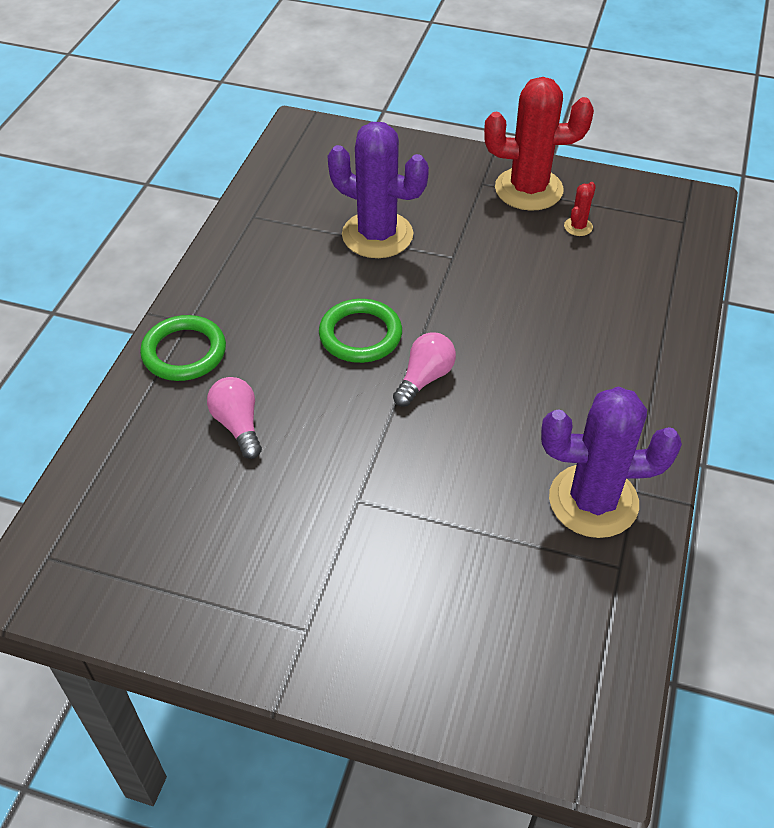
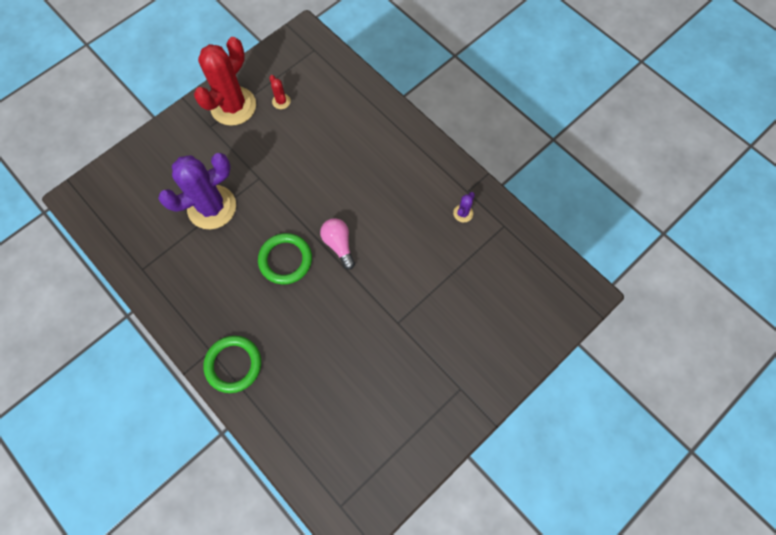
camera: 60 degrees left, 20 degrees up
pink light bulb [207,377,262,459] -> none
purple cactus [541,387,682,538] -> purple cactus [453,192,475,223], size x0.40

